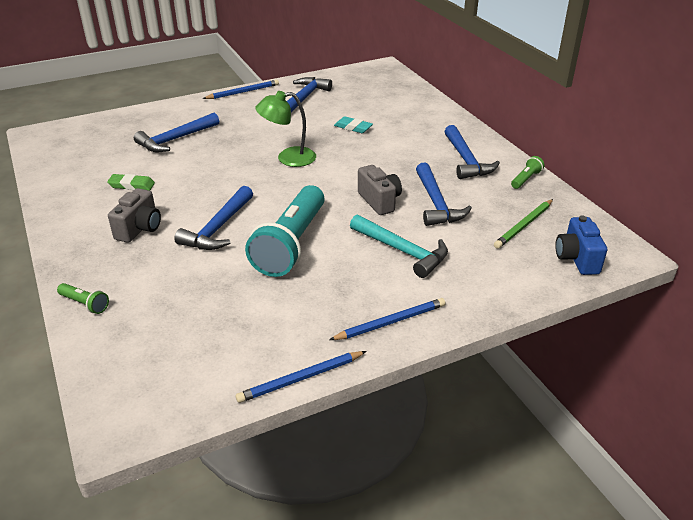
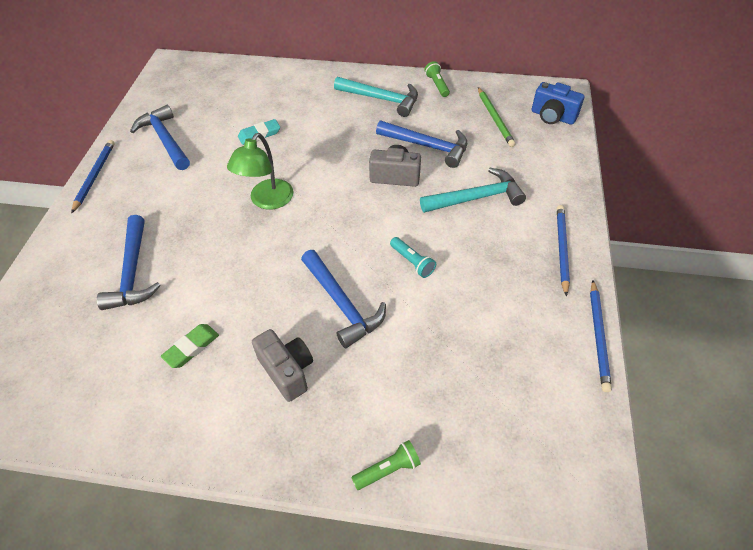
camera: 55 degrees left, 15 degrees up
turquoise flashlight [245,185,325,277] -> turquoise flashlight [390,237,436,278], size x0.41
blue hammer [444,125,500,179] -> turquoise hammer [334,77,418,117]

